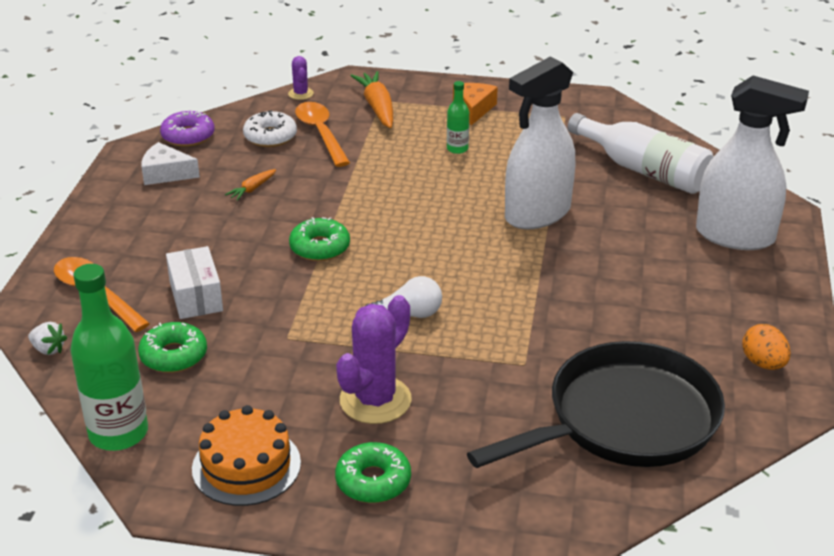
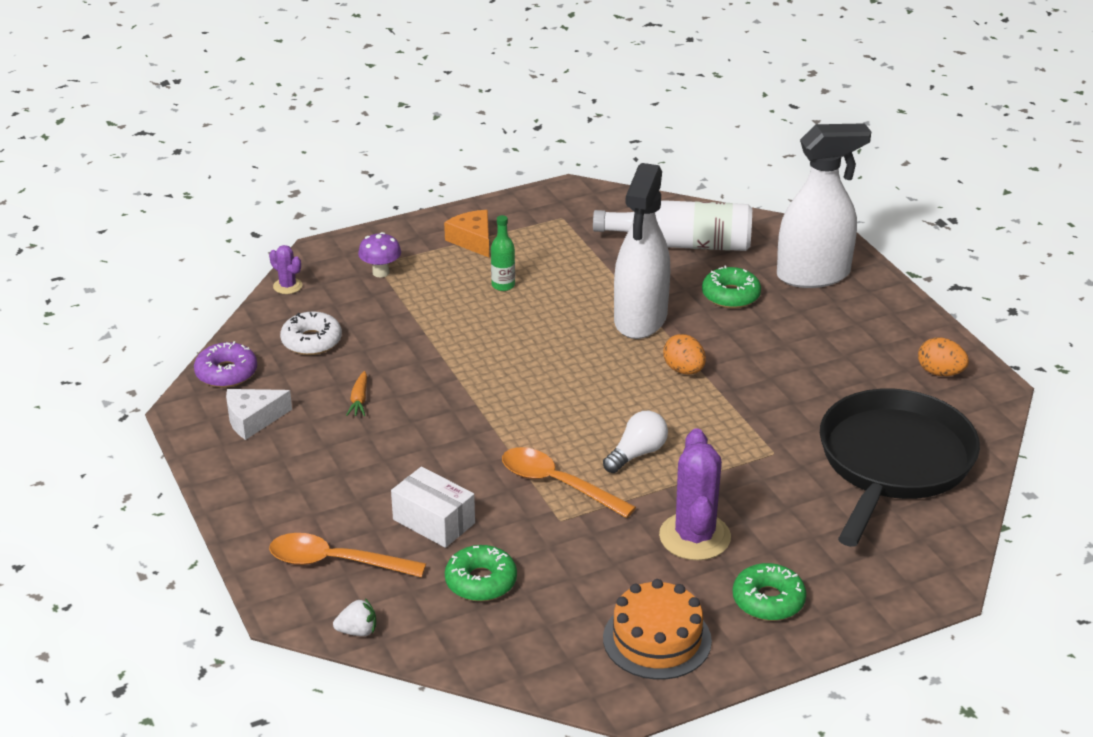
camera: 35 degrees left, 0 degrees up
green bottle [70,264,148,451] -> none
green donut [289,217,350,261] -> green donut moved to [702,266,761,309]
orange spoon [295,102,350,167] -> orange spoon moved to [502,447,636,518]
orange carrot [351,71,393,128] -> purple mushroom [358,232,401,277]
none -> orange egg [663,334,706,375]

